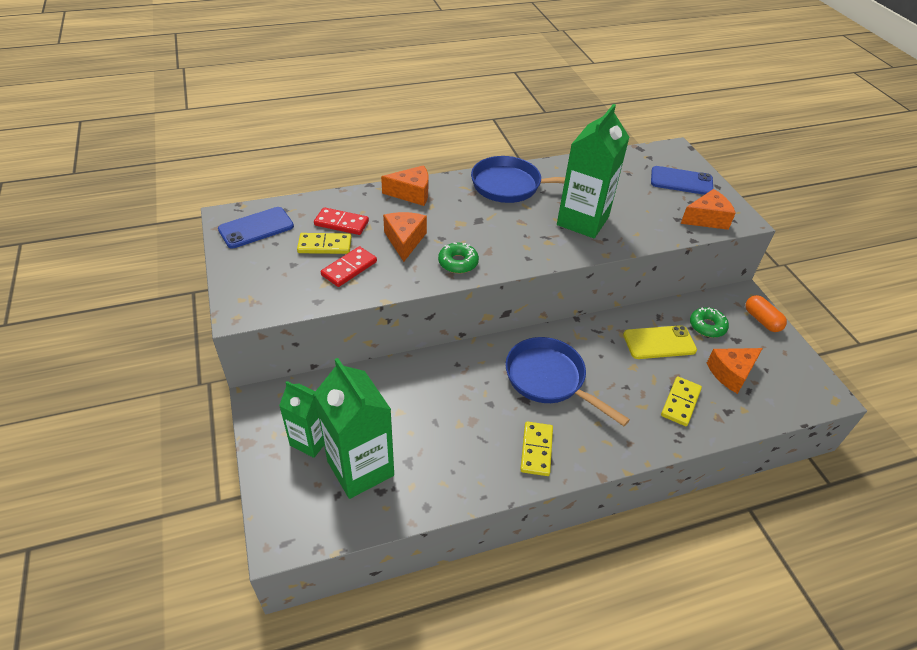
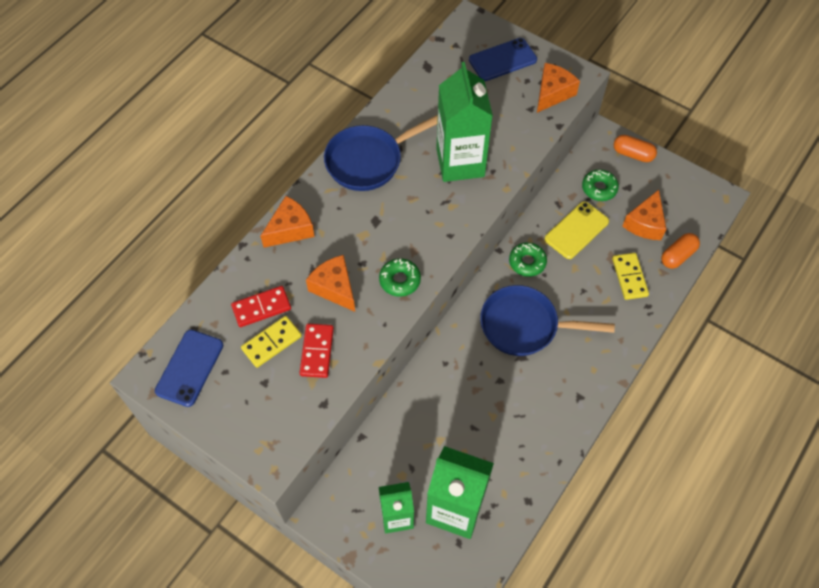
camera: 35 degrees left, 15 degrees up
yellow domino [520,421,553,476] -> none
none -> green donut [509,242,547,277]
none -> orange capsule [661,233,700,269]

